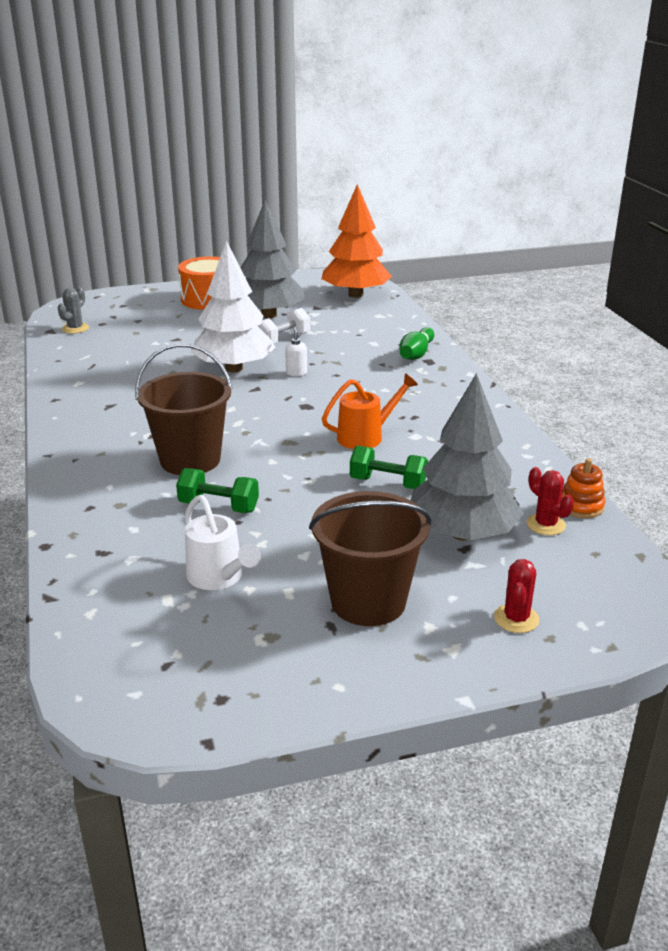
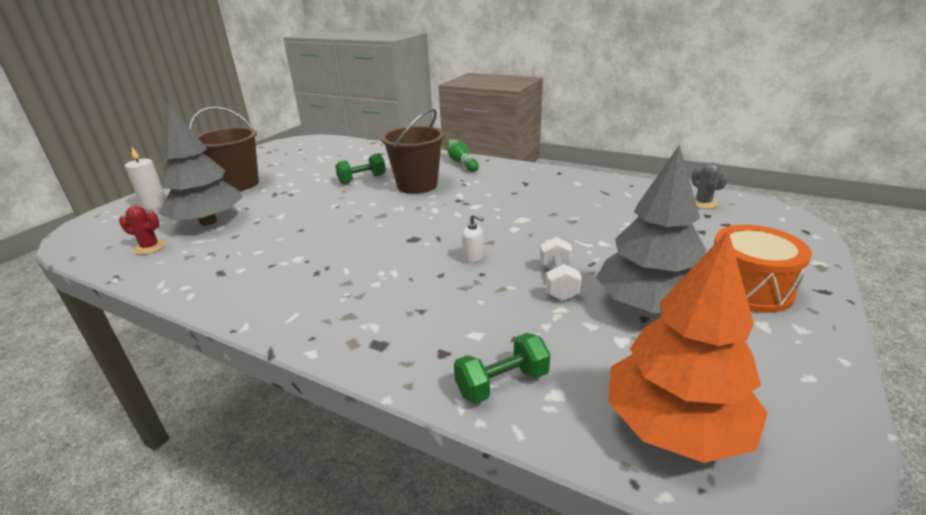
camera: 135 degrees right, 0 degrees up
white watering can [185,495,261,590] -> none
white tree [191,241,276,373] -> none
orange watering can [322,373,418,449] -> none
green dumbbell [350,446,428,489] -> green dumbbell moved to [454,333,550,404]
green bowling pin [399,327,434,360] -> green bowling pin moved to [446,139,479,172]
red cactus [494,559,539,633] -> white candle [125,147,166,210]
orange stacking toy [561,458,605,518] -> none

